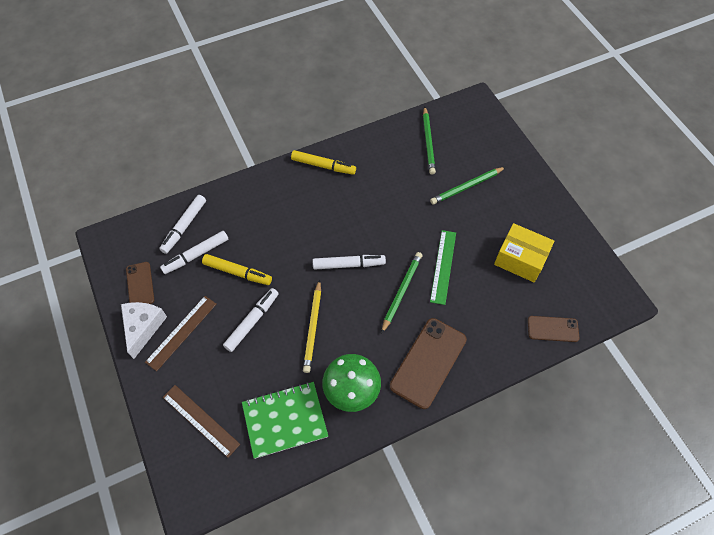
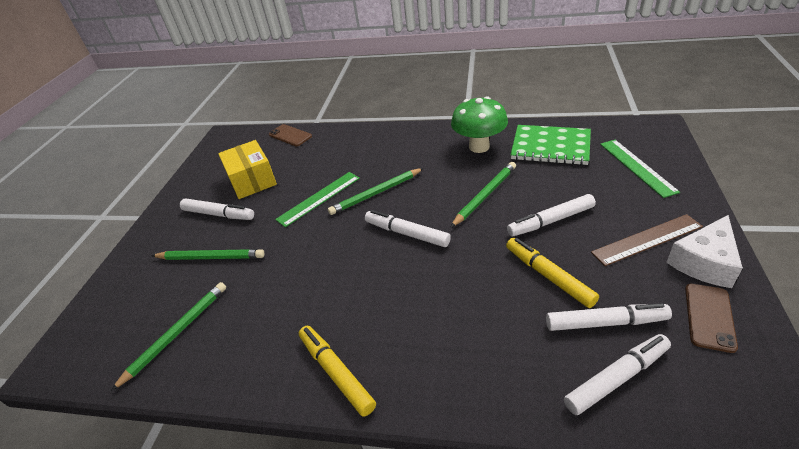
camera: 140 degrees left, 20 degrees down
brown ruler [163,385,240,458] -> green ruler [600,140,680,198]
yellow pencil [303,279,321,373] -> green pencil [450,162,516,228]
brown phone [390,318,467,409] -> none
none -> white marker [180,198,254,220]

